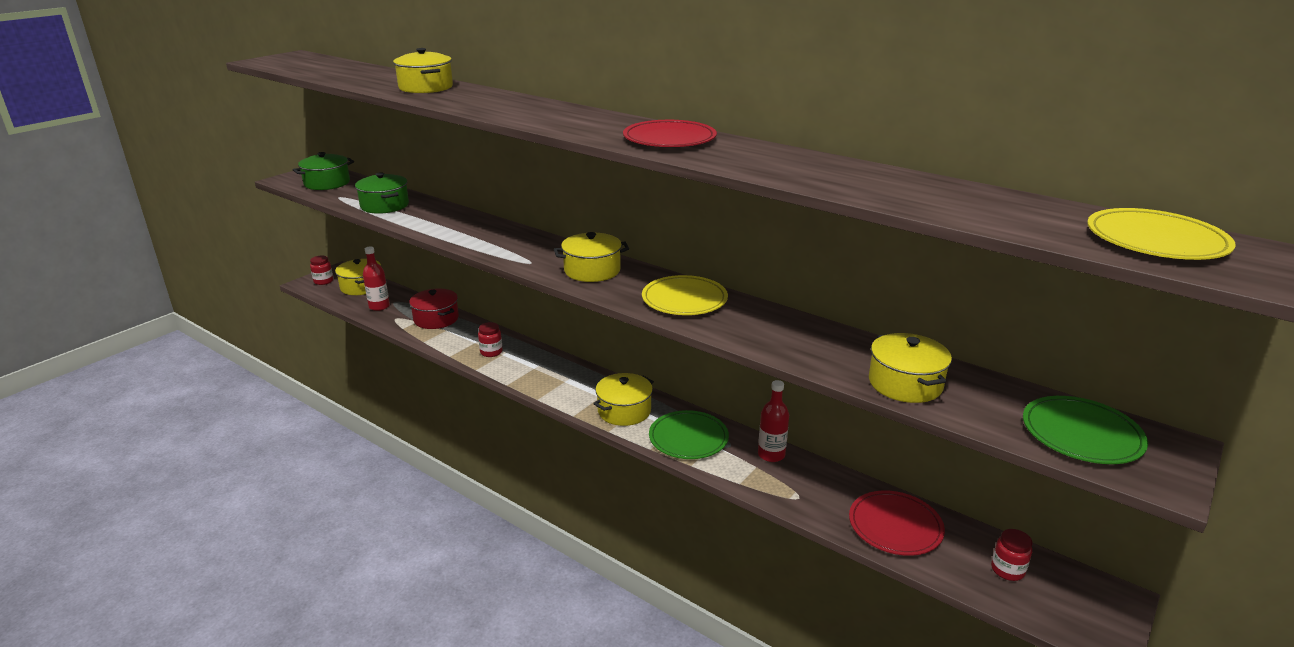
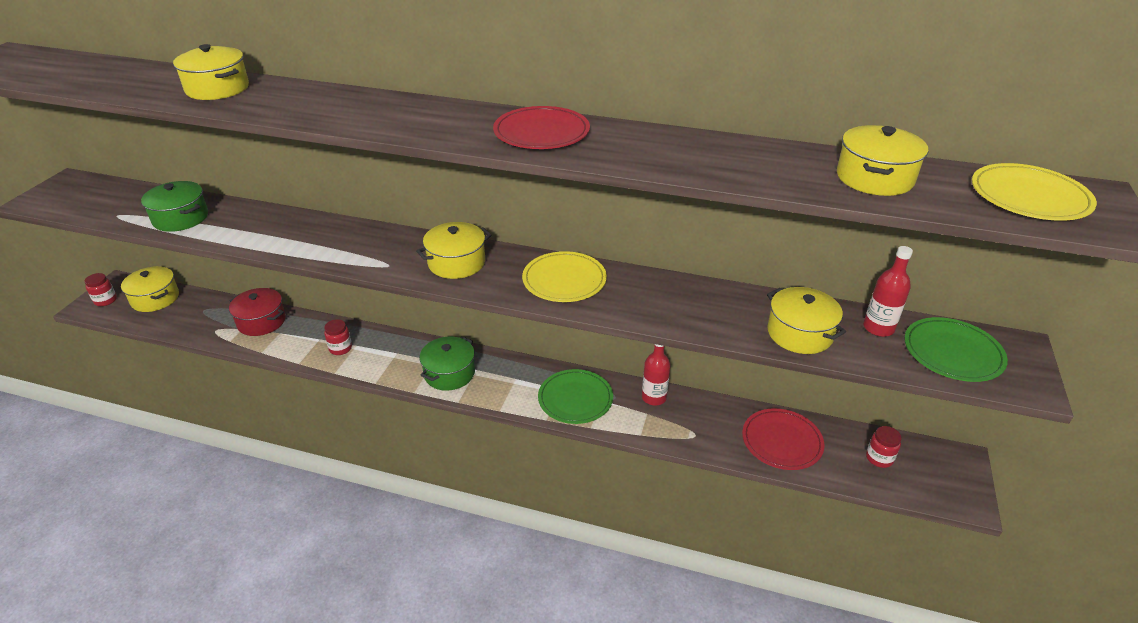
camera: 20 degrees left, 10 degrees up
green pot [293,152,354,190] -> green pot moved to [419,336,475,391]
red bottle [363,247,390,311] -> red bottle moved to [863,246,913,337]
yellow pot [593,373,654,426] -> yellow pot moved to [837,125,928,196]

